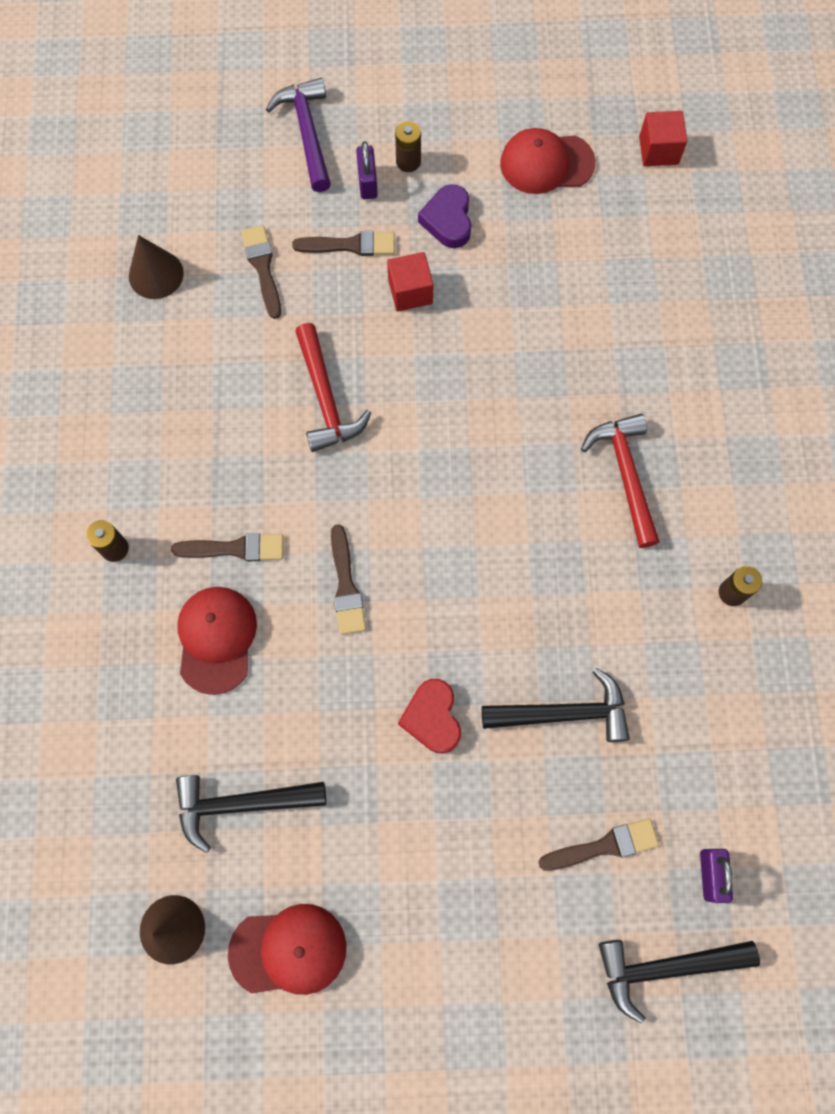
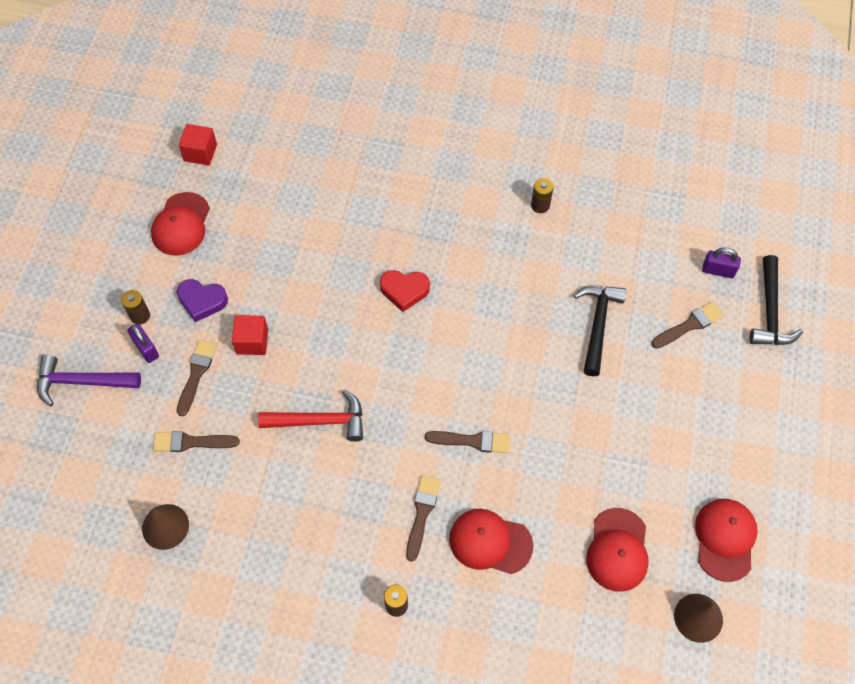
camera: 75 degrees left, 10 degrees down
black hammer [176,775,326,853] -> red cap [586,508,649,592]
purple padlock [356,142,378,199] -> purple padlock turned 45 degrees clockwise [127,323,159,363]
red heart [398,679,461,753] -> red heart moved to [380,270,430,312]
brown brush [538,819,659,871] -> brown brush turned 60 degrees clockwise [651,301,724,349]
red hammer [581,414,660,548] -> none

